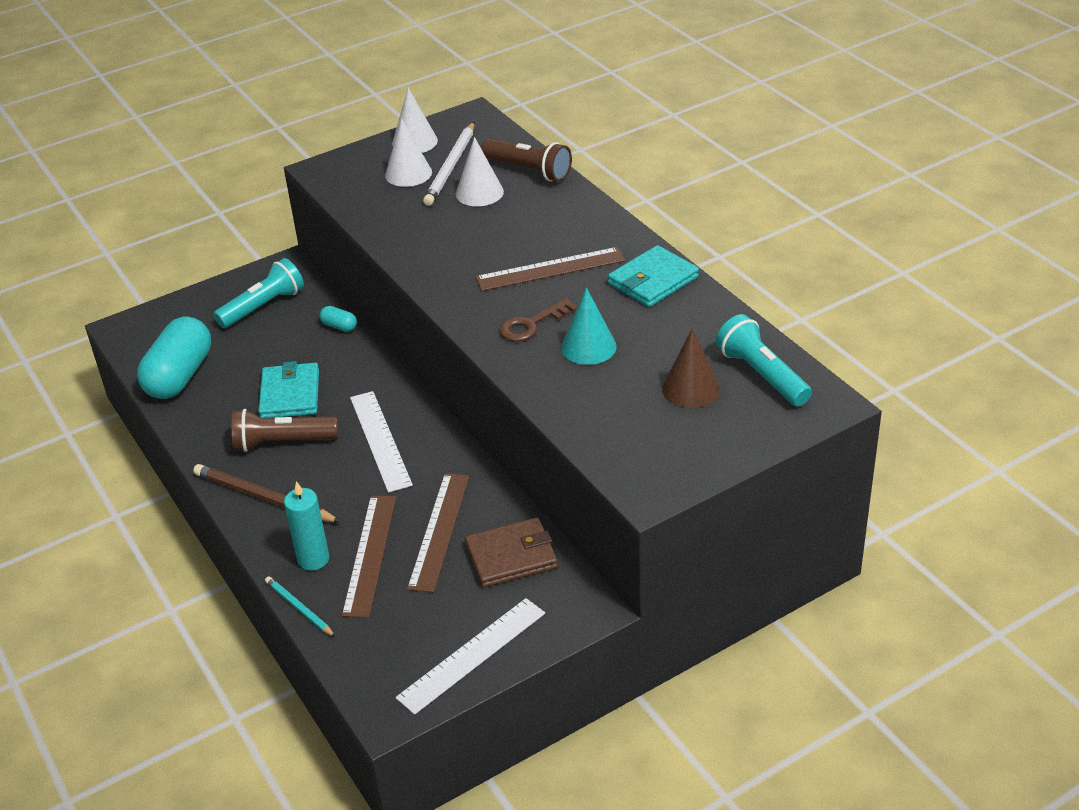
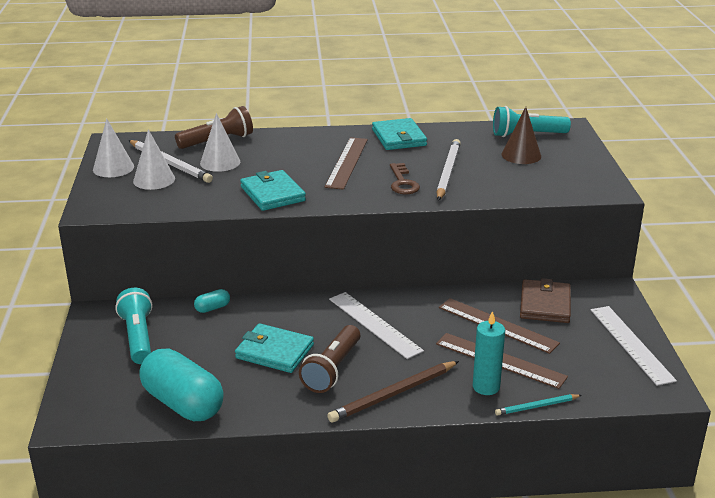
camera: 65 degrees left, 10 degrees down
white ruler [350,391,413,493] -> white ruler turned 45 degrees clockwise [329,292,424,359]
turquoise cone [561,288,617,365] -> white pencil [437,139,461,201]
none -> turquoise wallet [240,170,306,211]

